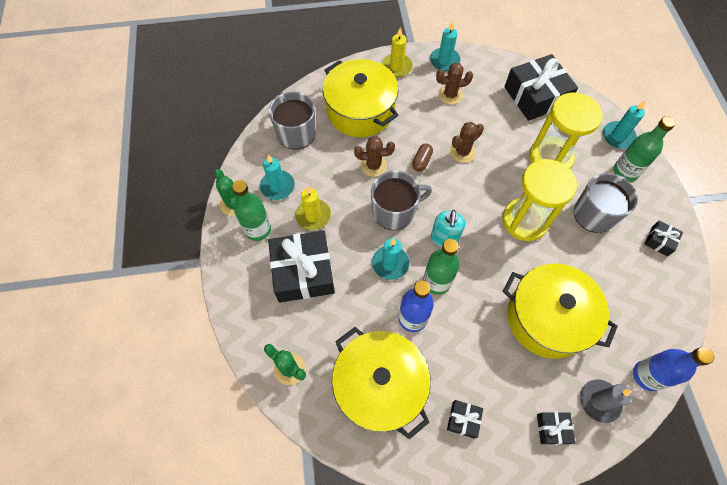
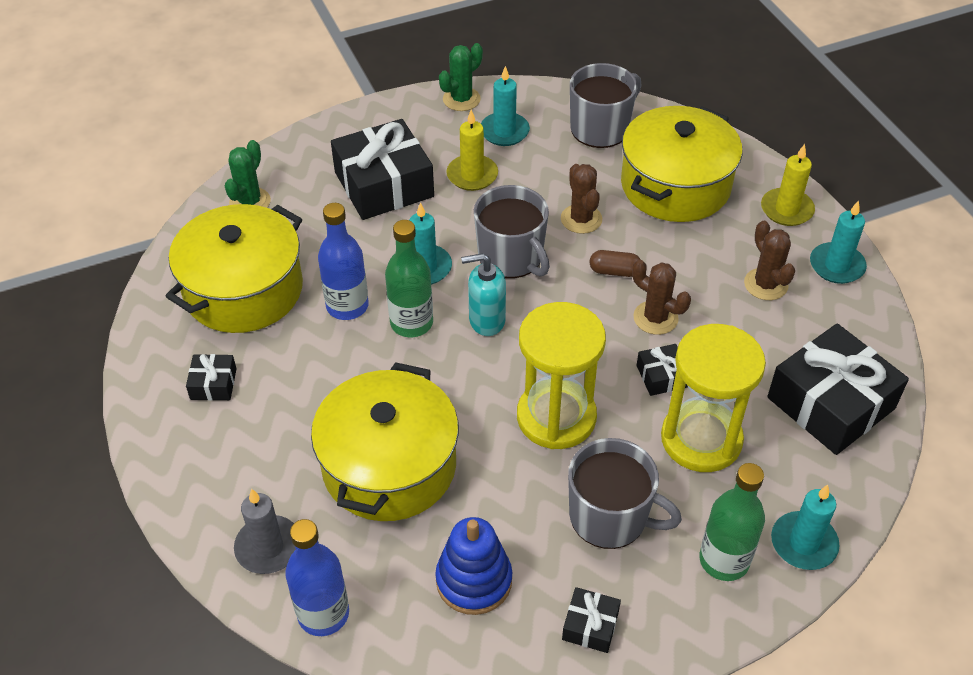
camera: 75 degrees right, 15 degrees down
green bottle [232,180,271,241] -> none
black gift [537,412,575,445] -> black gift moved to [637,344,688,396]
none -> blue stacking toy [435,517,512,615]

